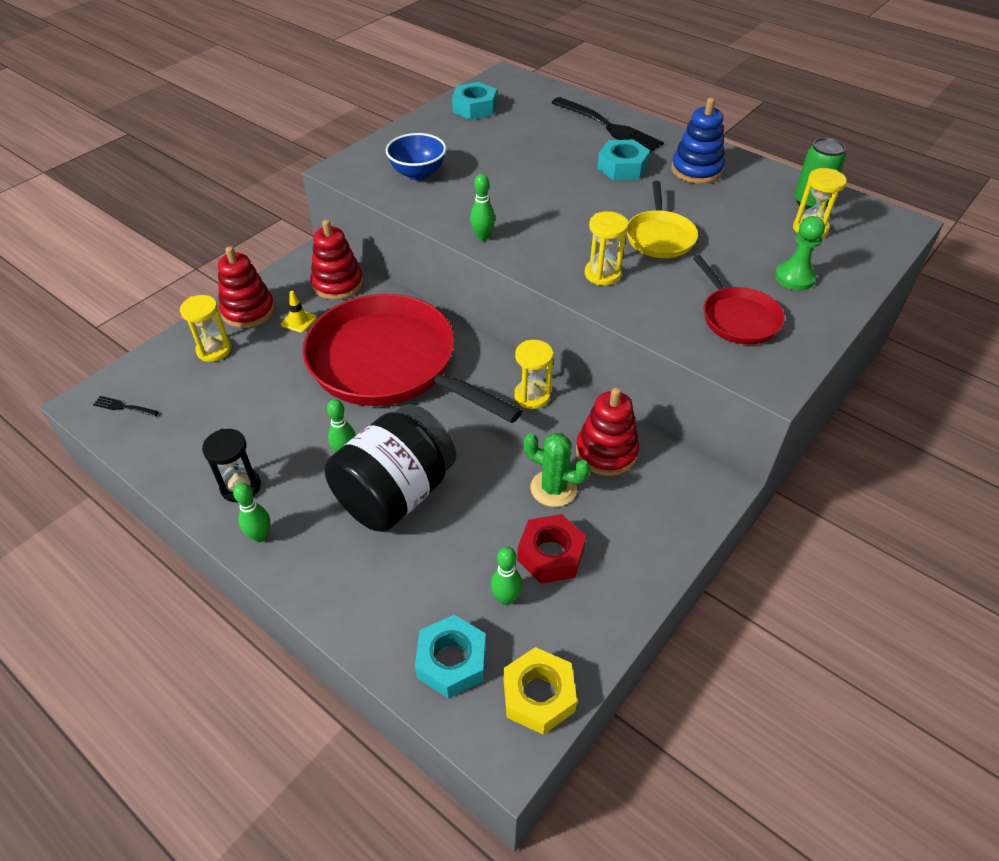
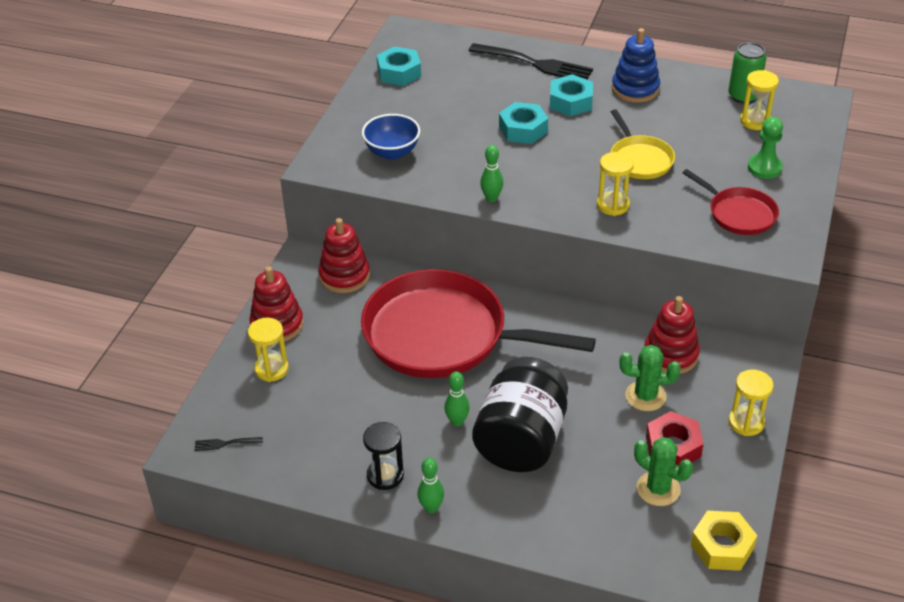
camera: 20 degrees left, 5 degrees down
yellow traffic cone [281,291,317,333] -> none
turquoise nut [415,615,486,699] -> turquoise nut moved to [499,102,548,144]
green bowling pin [490,546,522,605] -> green cactus [634,437,693,506]
yellow hourglass [514,340,553,409] -> yellow hourglass moved to [729,369,774,436]

